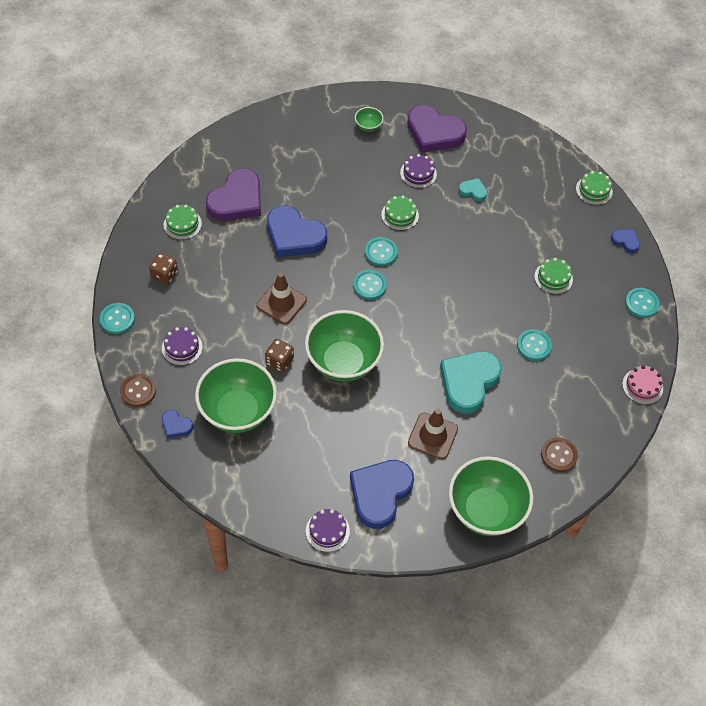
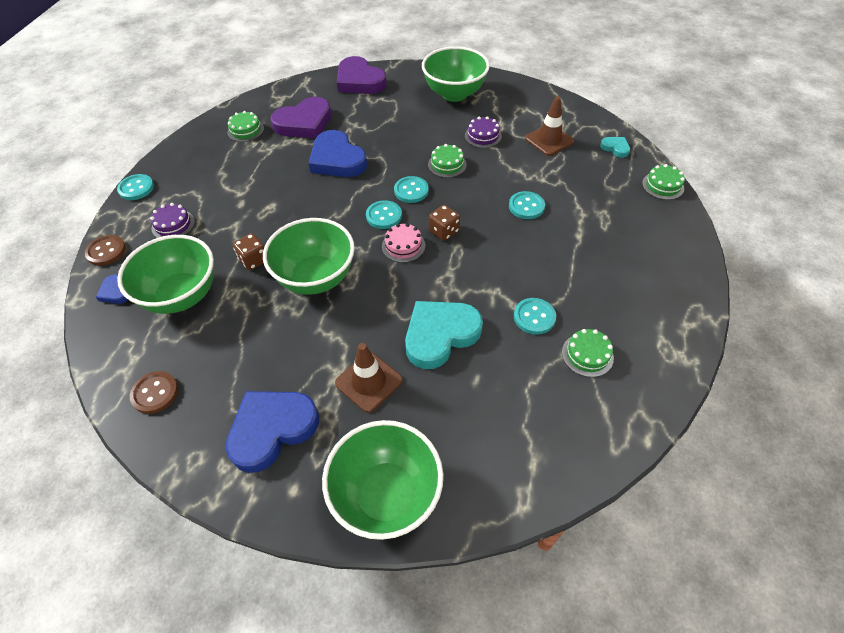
camera: 25 degrees right, 5 degrees down
brown dice [149,253,178,285] -> brown dice moved to [429,205,460,241]
brown traffic cone [256,272,307,324] -> brown traffic cone moved to [525,96,574,156]
purple cake [306,509,350,552] -> none
green bowl [355,107,383,132] -> green bowl [422,46,490,102], size x2.38
purple heart [407,105,467,153] -> purple heart moved to [337,56,387,94]
turquoise heart [458,178,487,201] -> turquoise heart moved to [600,137,630,158]
green cake [534,258,573,294] -> green cake moved to [562,329,614,377]
brown button [541,437,578,472] -> brown button moved to [130,371,178,414]
blue heart [611,229,640,253] -> none
pink cake [622,365,663,404] -> pink cake moved to [382,223,425,263]
turquoise button [625,288,660,318] -> turquoise button moved to [509,191,545,219]

